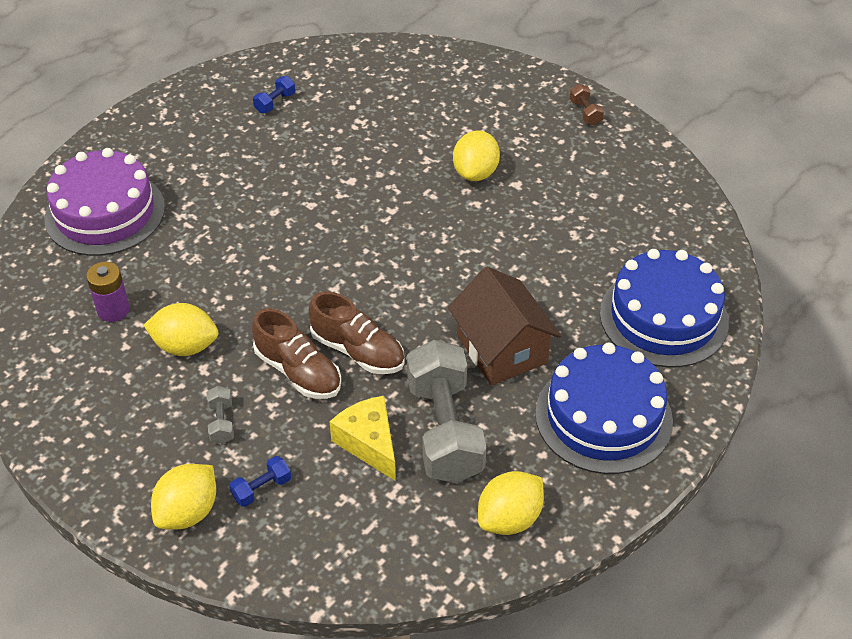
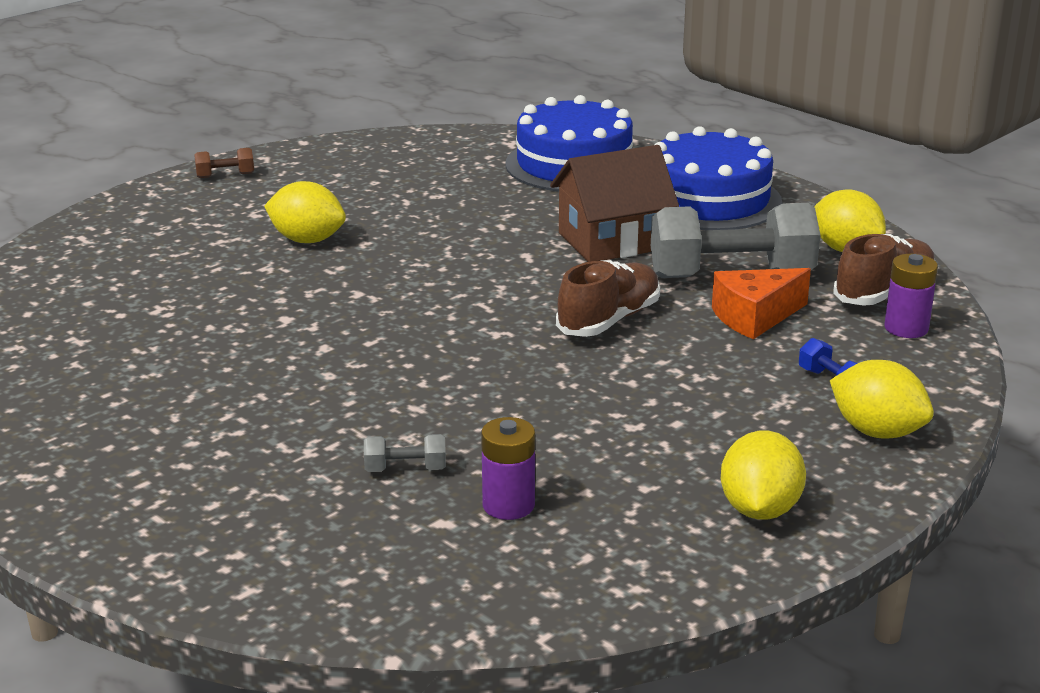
camera: 85 degrees left, 20 degrees down
purple cake [45,148,165,256] -> none
yellow lemon [143,303,219,356] -> yellow lemon moved to [721,431,806,520]
grey dumbbell [206,386,234,444] -> grey dumbbell moved to [364,434,446,472]
brown shoe [252,308,341,399] -> brown shoe moved to [833,234,935,306]
blue dumbbell [253,76,295,113] -> none
yellow cheese [330,396,396,481] -> orange cheese [712,268,811,339]
none -> purple battery [884,254,938,338]

